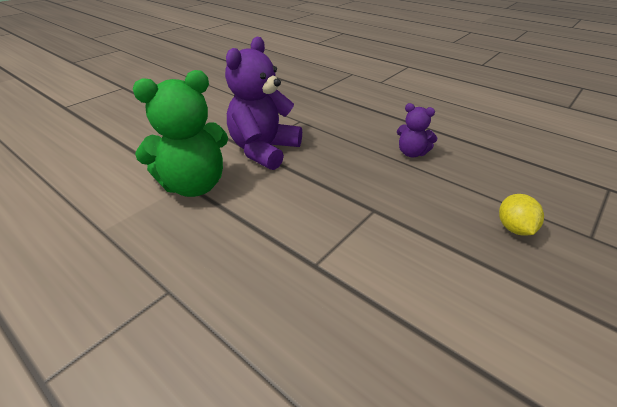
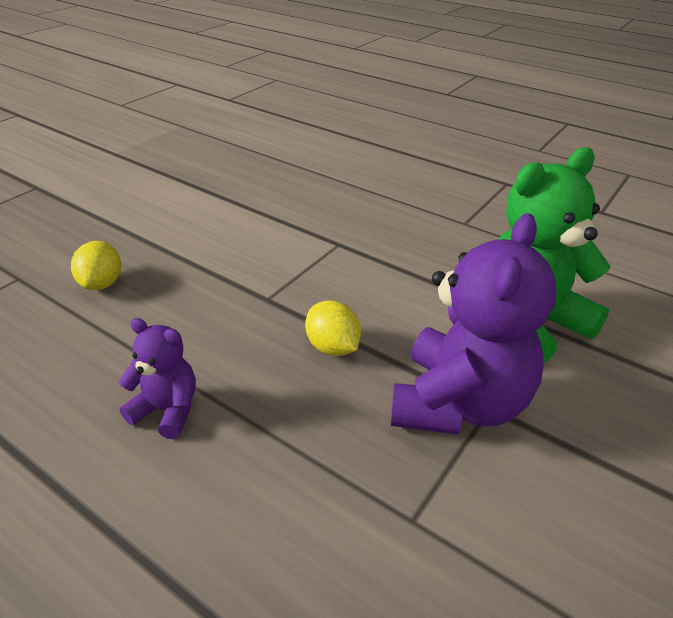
camera: 175 degrees right, 0 degrees up
none -> yellow lemon [305,301,361,356]

